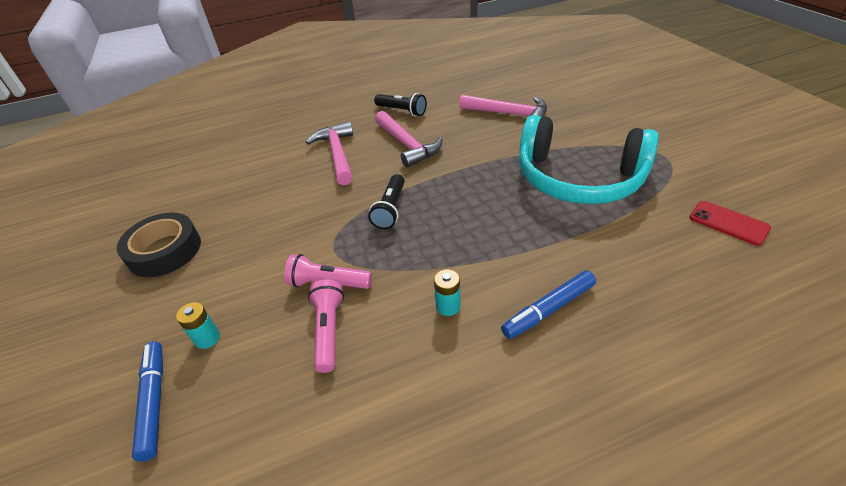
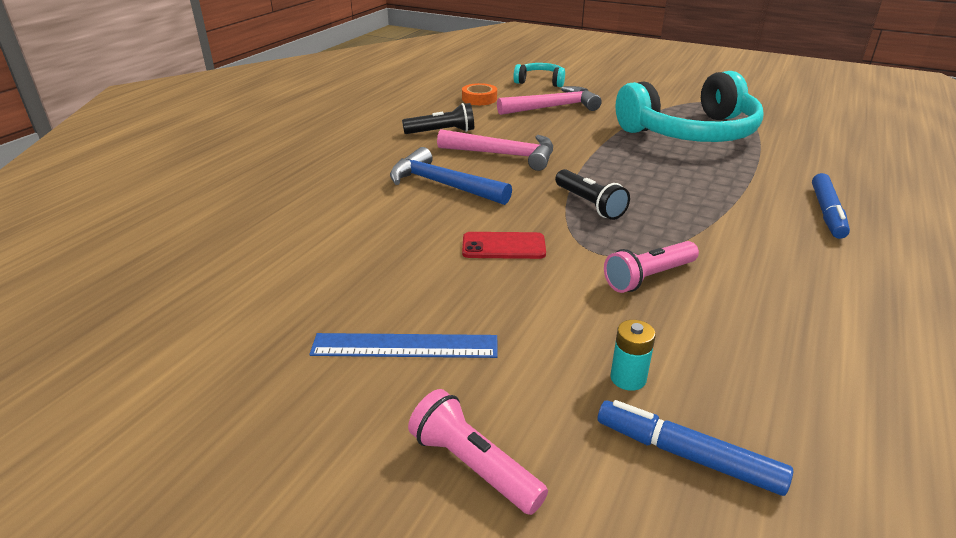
camera: 45 degrees left, 10 degrees down
black tape [117,213,201,277] -> blue ruler [309,333,498,358]
pink hammer [306,121,353,185] -> blue hammer [390,147,512,205]
pink flashlight [308,280,344,373] -> pink flashlight moved to [408,389,548,515]
turquoise battery [434,269,460,316] -> none
red phone [689,201,771,246] -> red phone moved to [462,232,546,259]
none -> orange tape [462,83,497,105]
none -> turquoise headphones [513,63,565,87]

